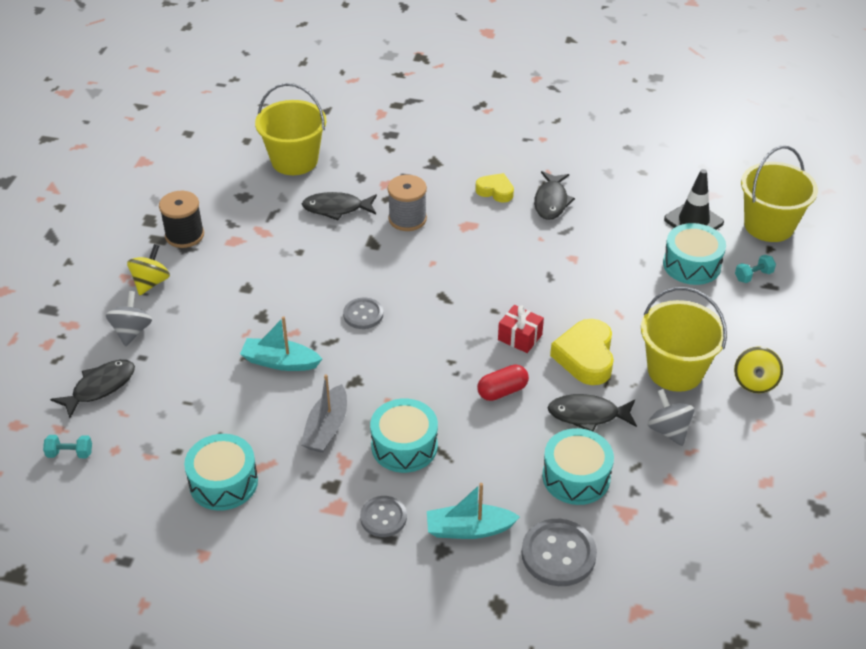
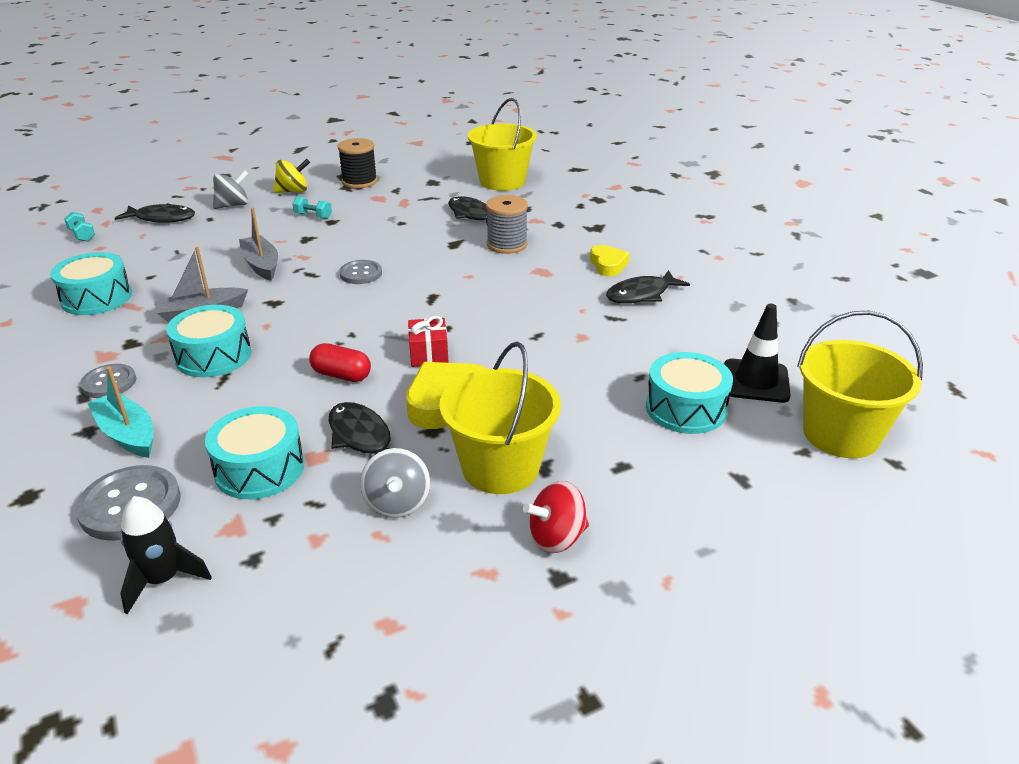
camera: 50 degrees right, 10 degrees down
turquoise boat [240,316,322,371] -> grey boat [239,207,278,281]
grey spinning top [648,389,695,446] -> grey spinning top turned 150 degrees clockwise [360,448,430,518]
yellow spinning top [734,346,783,393] -> red spinning top [523,481,589,553]
turquoise dumbbell [735,255,776,283] -> turquoise dumbbell moved to [292,196,332,219]
none -> black rocket [120,496,212,615]

